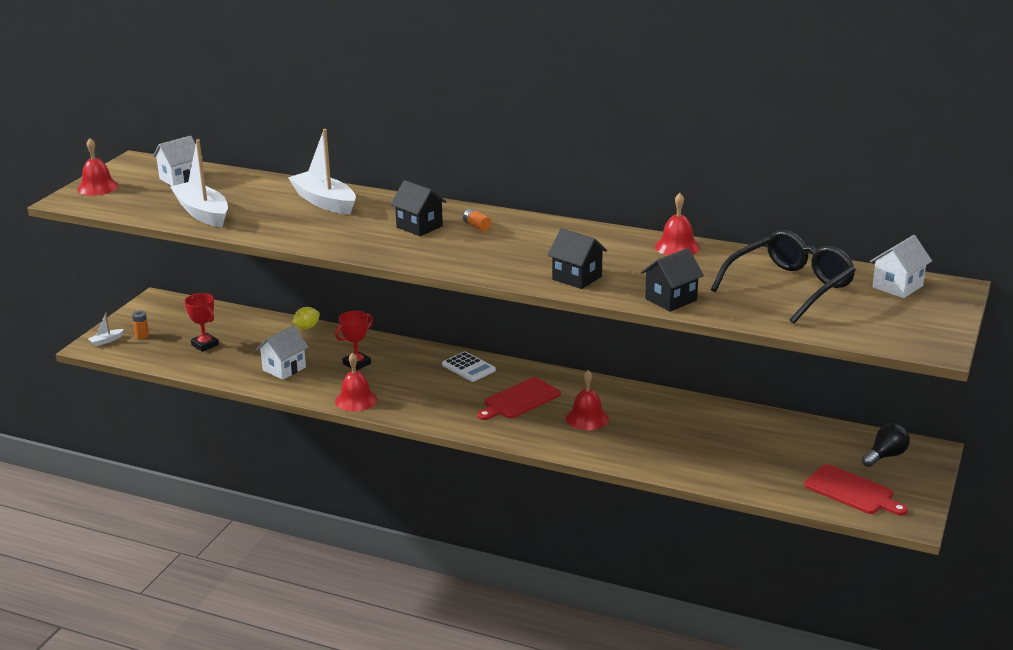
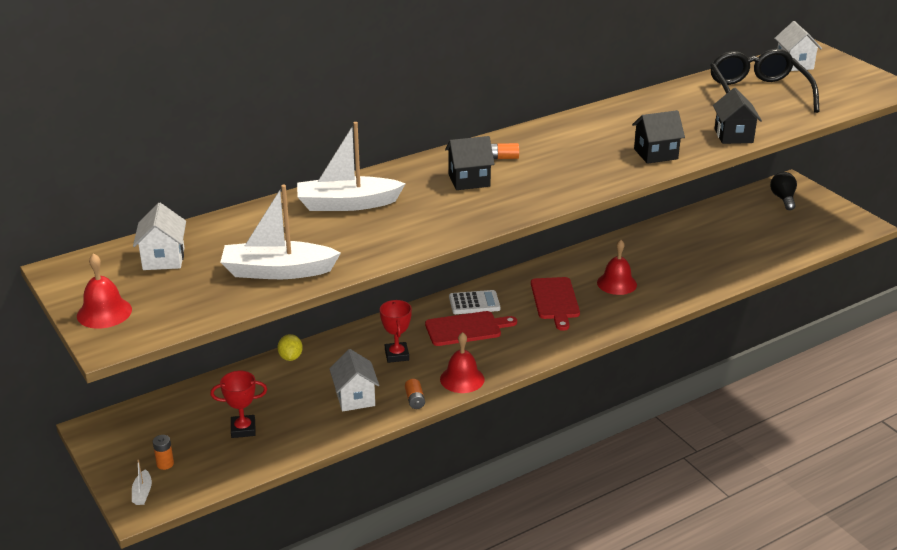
camera: 55 degrees left, 5 degrees up
red bell [655,193,700,256] -> none
red cutting board [804,464,908,516] -> red cutting board moved to [425,311,517,346]
none -> orange battery [405,379,425,409]

